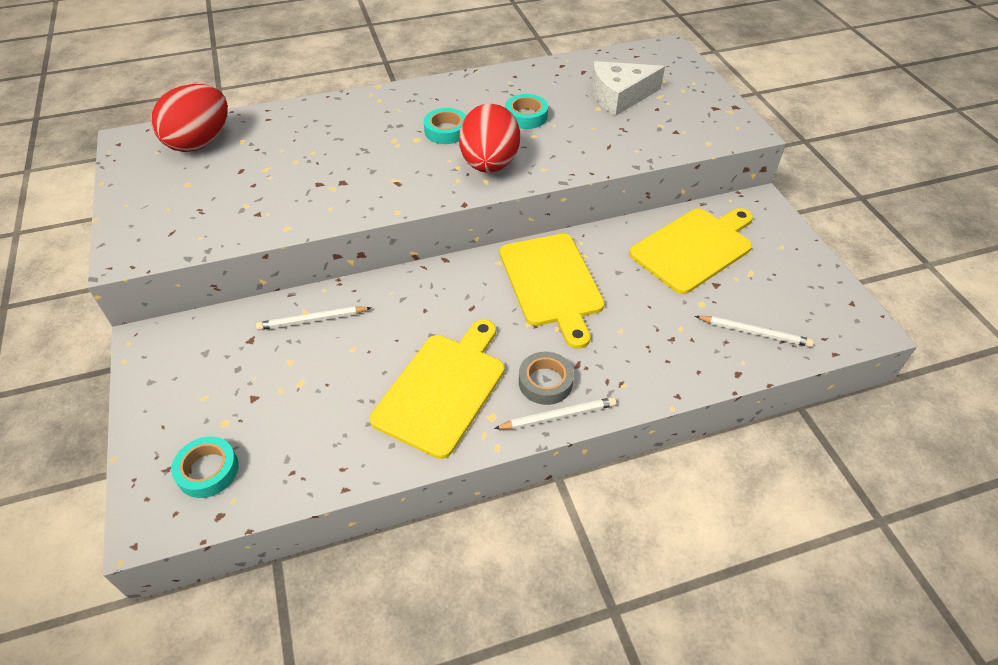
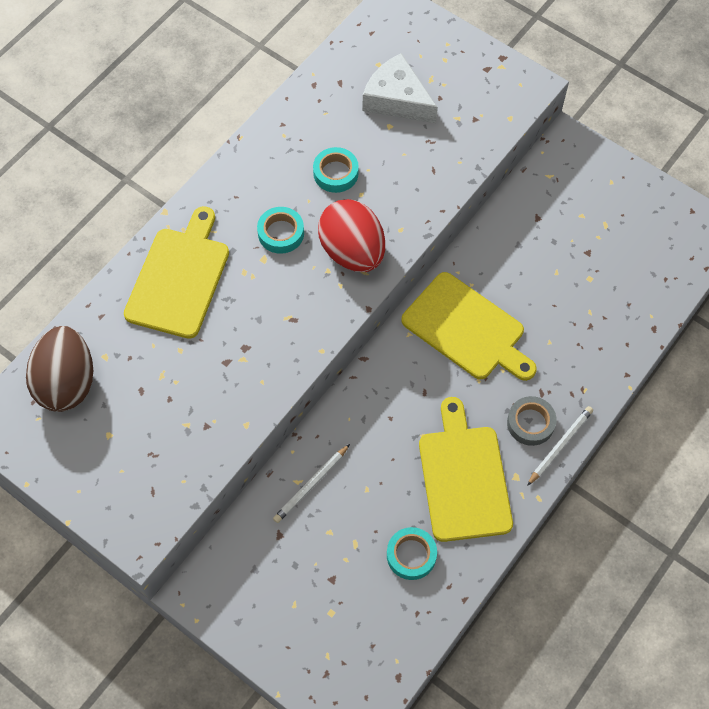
camera: 35 degrees left, 15 degrees up
red egg [151,84,228,152] -> brown egg [26,326,93,412]
turquoise tape [171,436,239,498] -> turquoise tape moved to [387,527,437,580]
white cheese [591,61,665,116] -> white cheese turned 90 degrees clockwise [363,53,438,123]
yellow cutting board [629,208,753,294] -> yellow cutting board moved to [124,206,229,339]
white pencil [695,316,814,347] -> none

